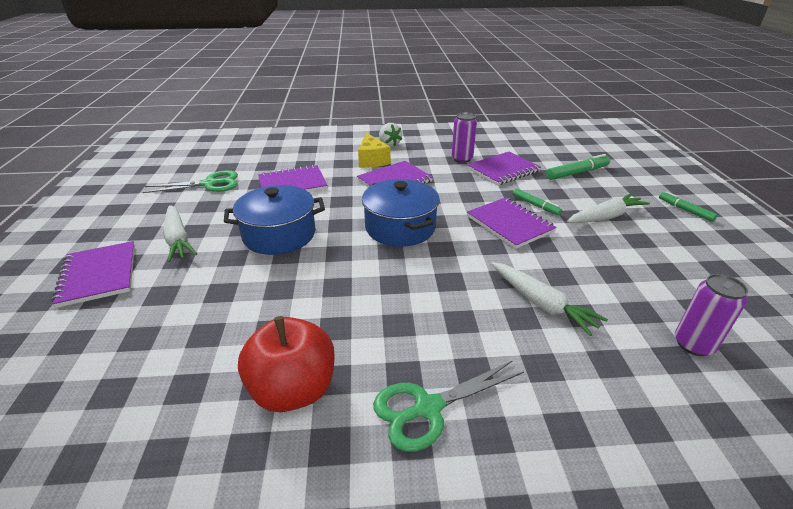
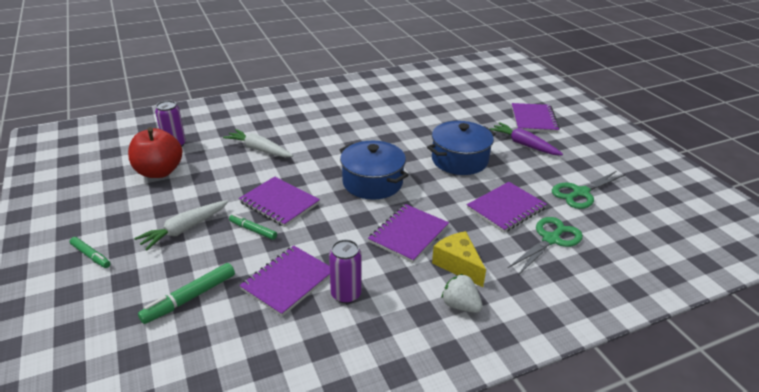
camera: 160 degrees right, 0 degrees up
purple notebook [51,241,135,308] -> purple notebook turned 45 degrees clockwise [512,103,560,133]
white carrot [163,205,197,262] -> purple carrot [489,122,563,155]
red apple [238,316,335,412] -> red apple moved to [128,127,182,178]
green scissors [373,360,524,452] -> green scissors moved to [508,217,583,275]

